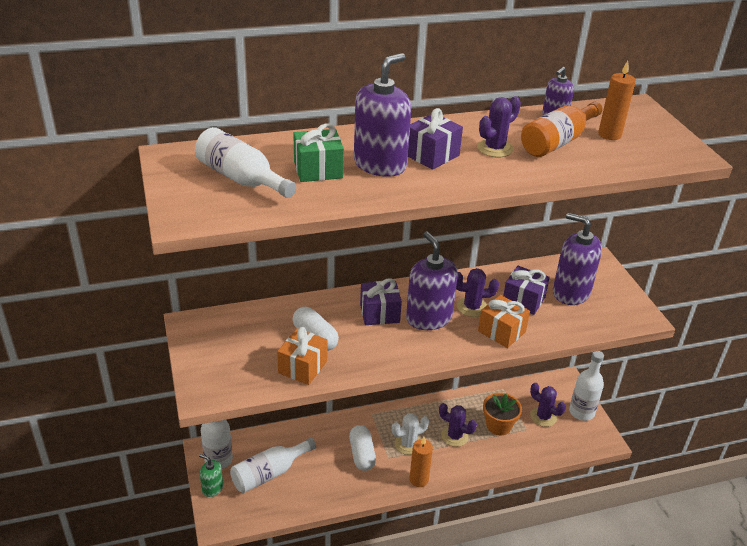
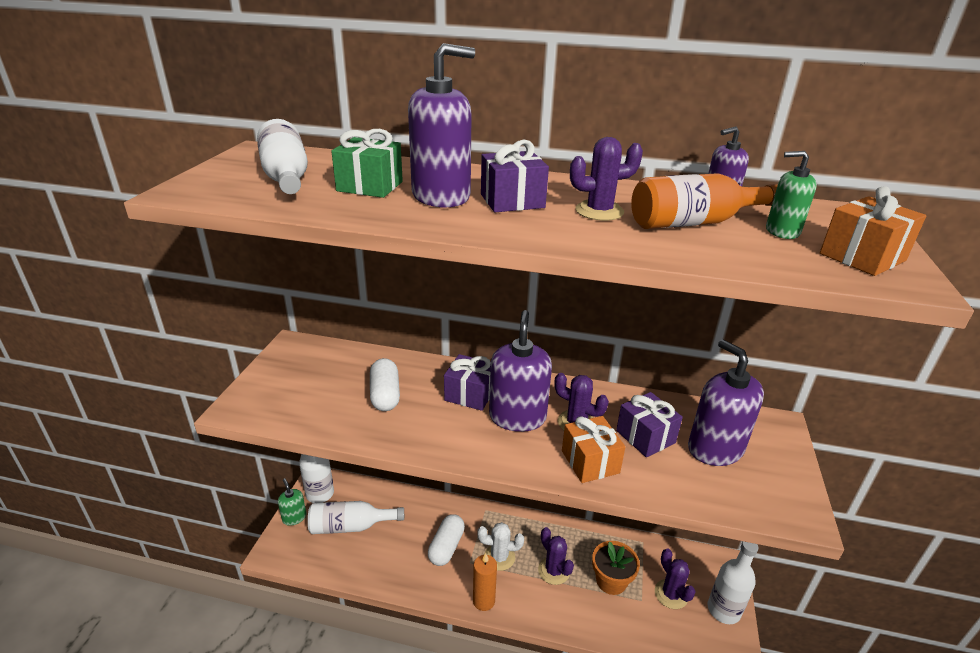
camera: 30 degrees right, 5 degrees down
orange gift [277,327,328,385] -> orange gift moved to [820,187,927,276]
orange candle [598,61,636,140] -> green soap dispenser [766,151,817,239]

